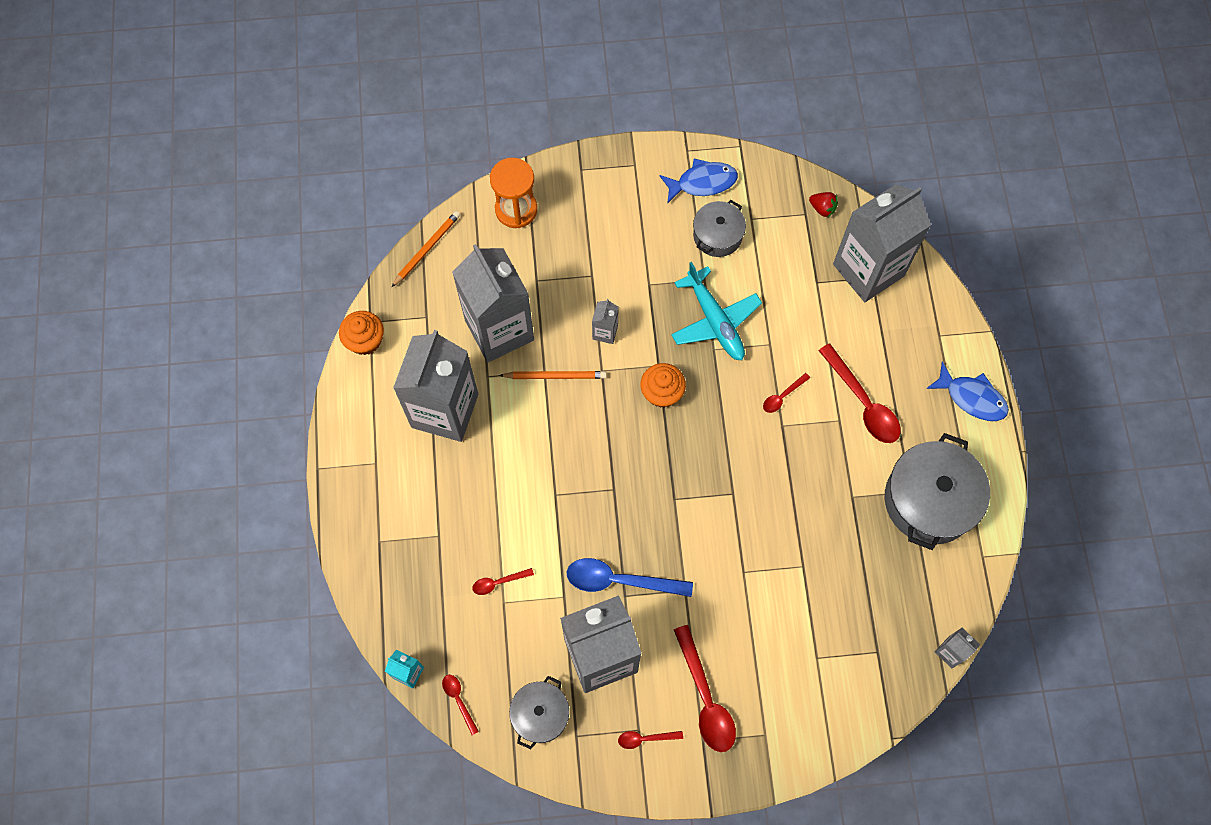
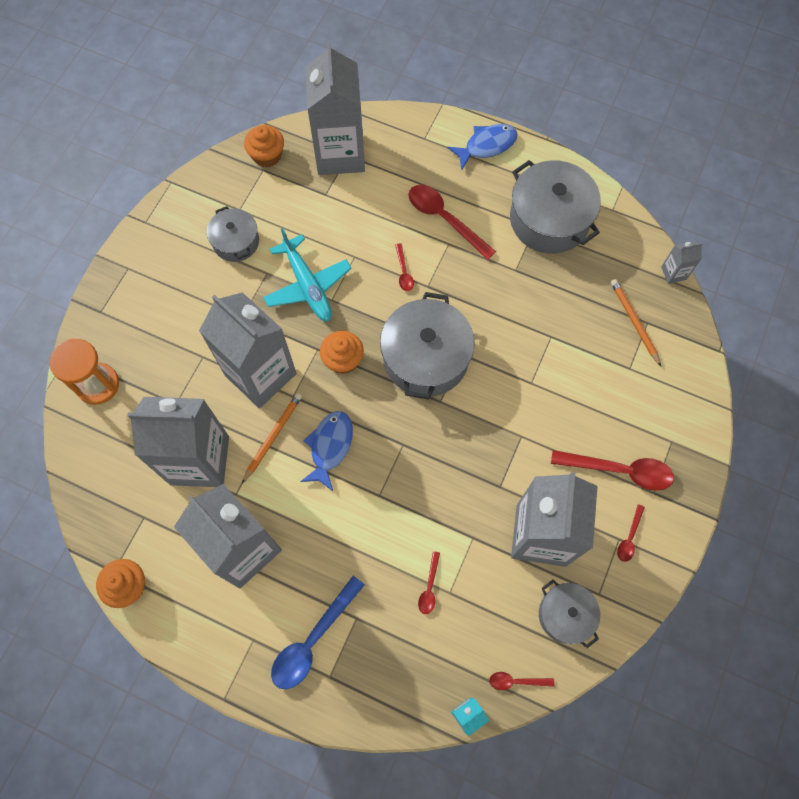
camera: 60 degrees left, 0 degrees up
orange pencil [391,211,460,287] -> orange pencil moved to [611,279,661,366]
blue spoon [567,558,693,597] -> blue spoon moved to [271,576,364,689]
grey carton [592,299,619,344] -> grey carton [199,292,297,408], size x2.46
blue fish [659,159,738,204] -> blue fish moved to [300,411,353,491]
turquoise plane [671,262,762,360] -> turquoise plane turned 60 degrees clockwise [263,228,352,321]
red strawberry [809,192,838,218] -> orange cupcake [244,125,284,167]
red spoon [818,344,900,443] -> red spoon turned 135 degrees counterclockwise [409,185,496,260]
none -> grey pot [380,292,475,400]

